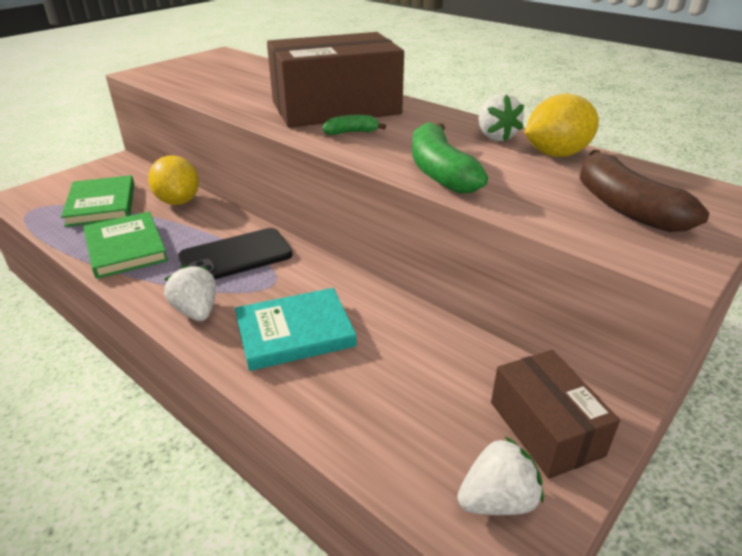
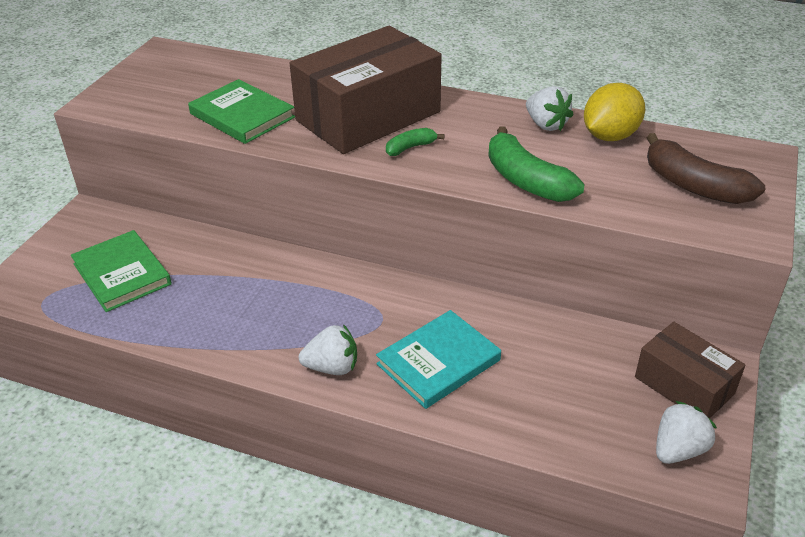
camera: 20 degrees left, 5 degrees up
green book [83,212,168,279] -> green book moved to [188,79,295,144]
yellow lemon [148,155,199,205] -> none
white strawberry [164,265,216,321] -> white strawberry turned 135 degrees clockwise [299,324,357,375]
black phone [178,228,293,279] -> none

